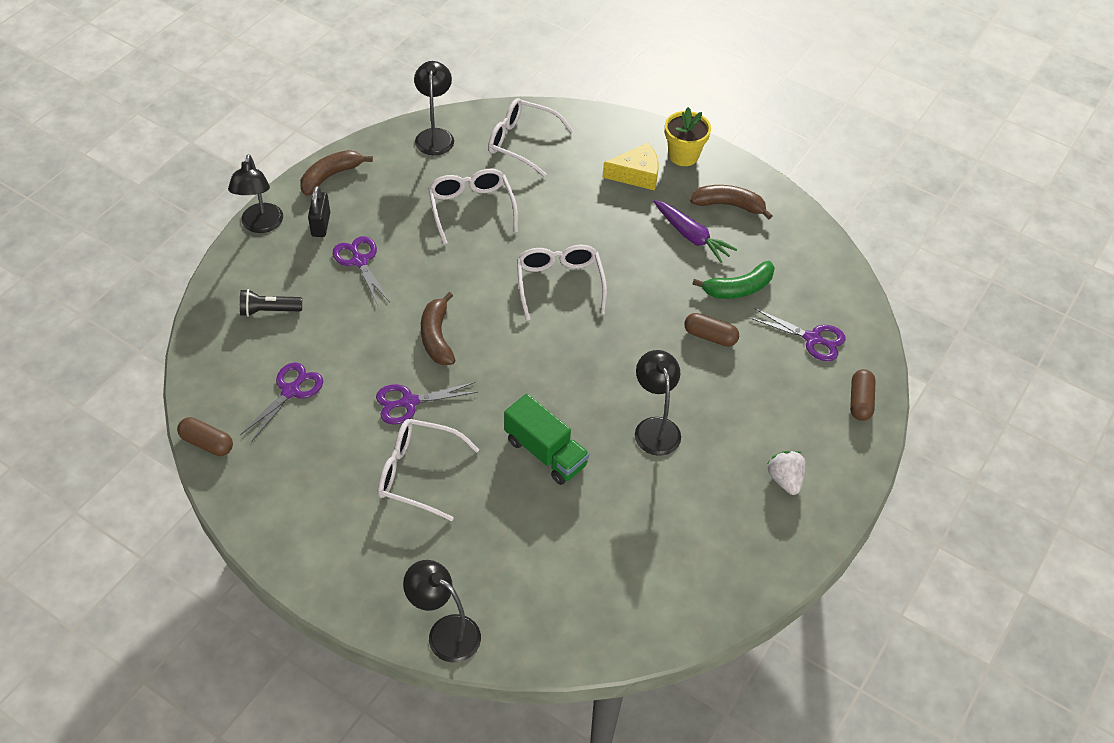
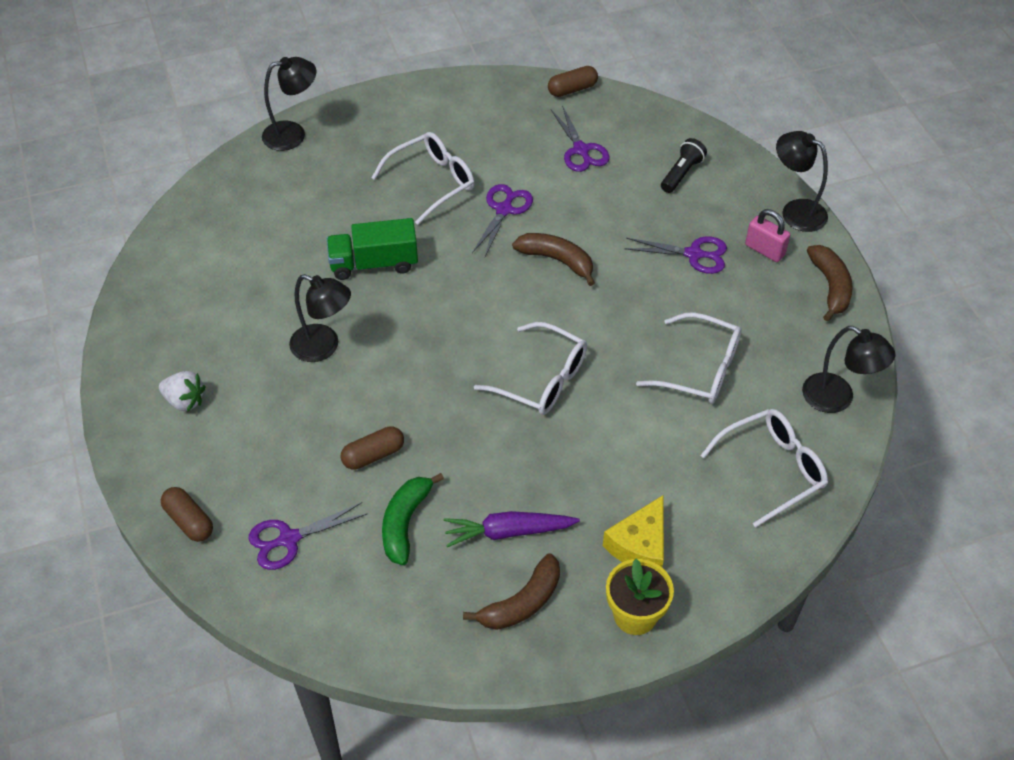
camera: 130 degrees right, 0 degrees up
black padlock [308,186,330,237] -> pink padlock [745,209,790,262]

